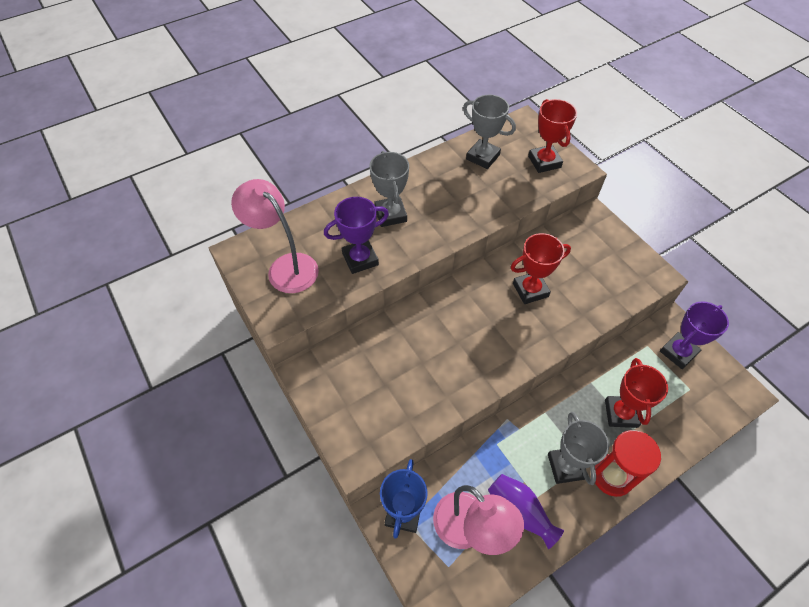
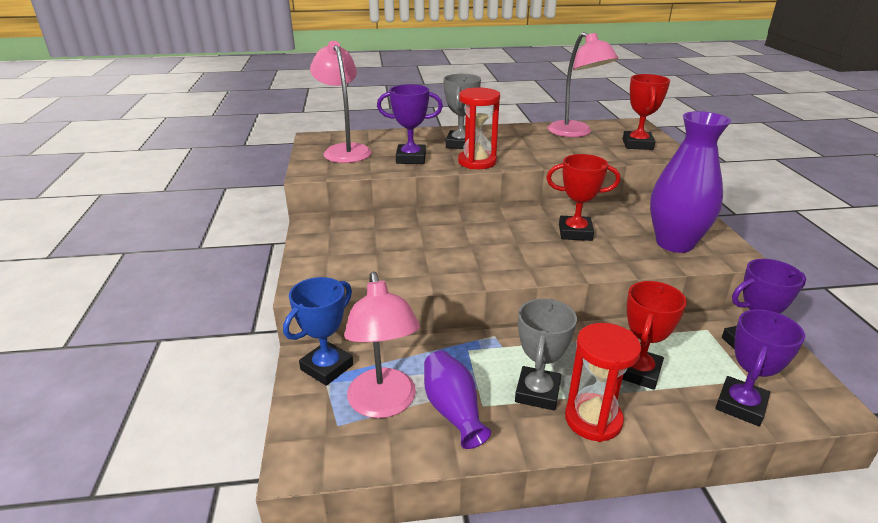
camera: 25 degrees right, 25 degrees down
grey trophy [463,95,516,169] -> pink lamp [548,32,618,137]
none -> red hourglass [458,88,500,169]
none -> purple vase [650,111,731,253]
none -> purple trophy [715,309,805,426]

